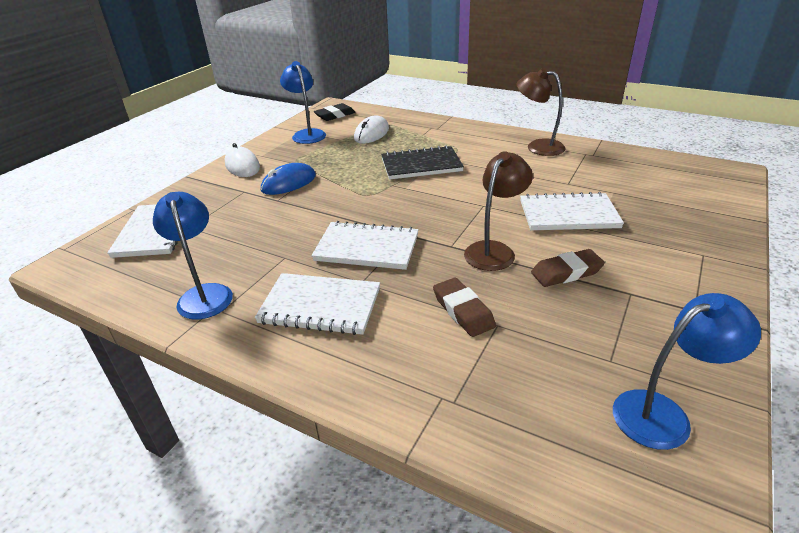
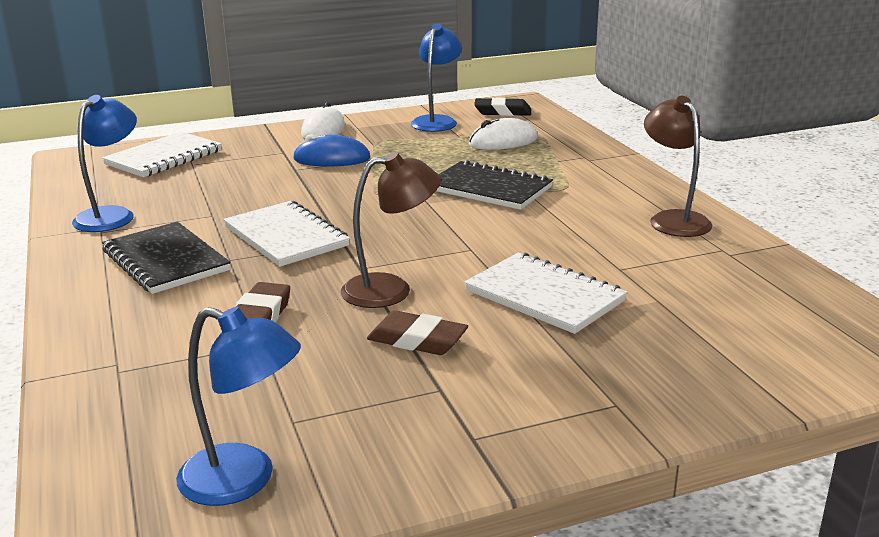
camera: 40 degrees right, 10 degrees down
white notebook [255,273,380,335] -> black notebook [102,222,231,294]

